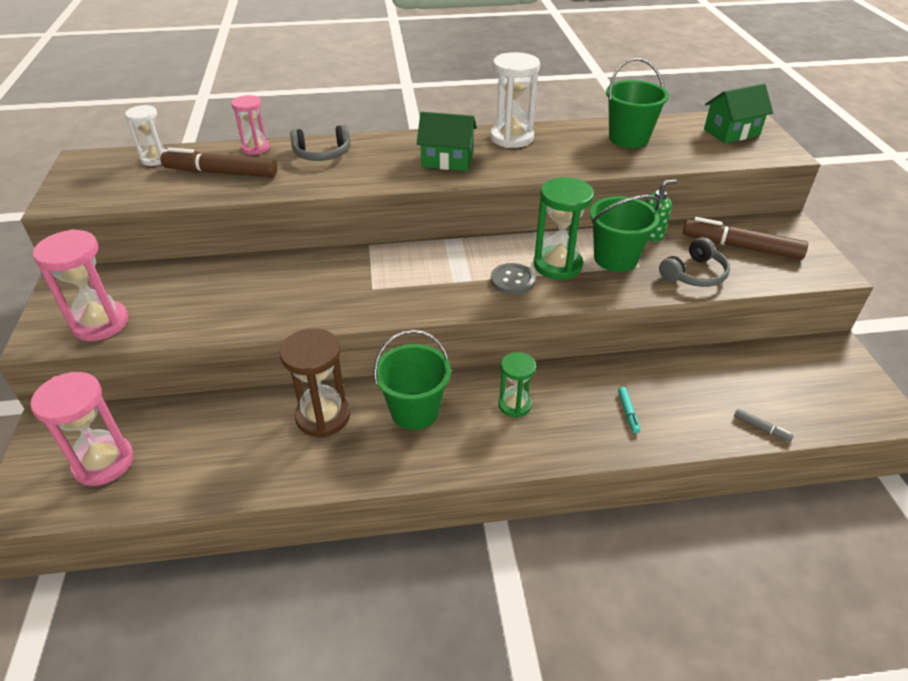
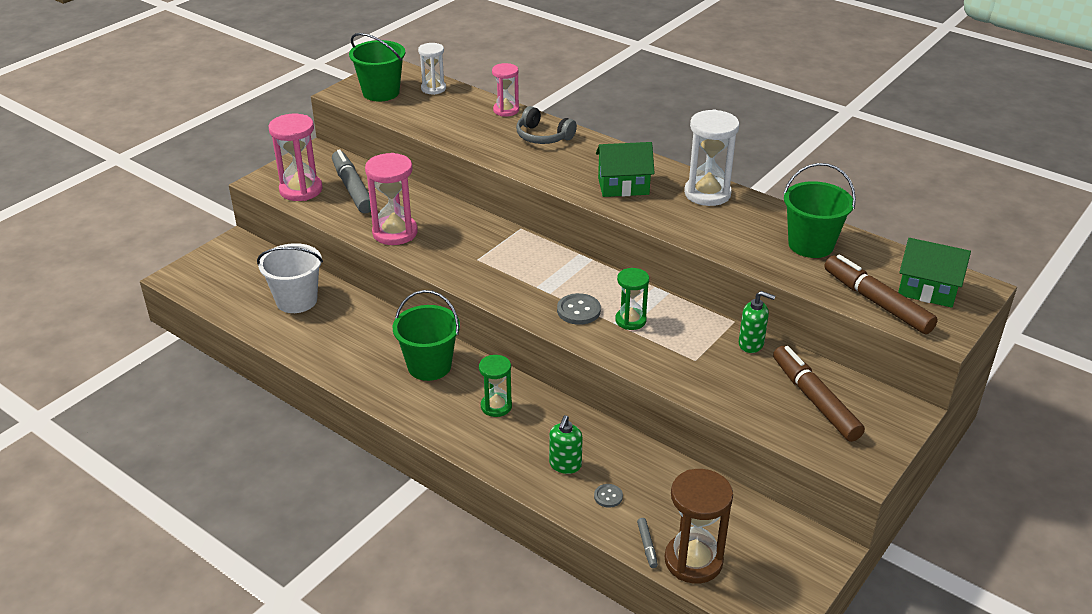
camera: 45 degrees right, 5 degrees down
pink hourglass [30,372,134,486] -> pink hourglass moved to [365,153,418,245]
brown marker [161,148,277,178] -> brown marker moved to [824,254,938,334]
brown hourglass [279,328,350,437] -> brown hourglass moved to [665,469,733,584]
green house [417,112,477,171] -> green house turned 60 degrees counterclockwise [596,142,655,197]
green hourglass [534,177,594,280] -> green hourglass [615,268,649,330], size x0.62
green bucket [590,195,660,272] -> green bucket moved to [349,33,405,101]
turquoise marker [618,387,640,433] -> green soap dispenser [549,415,583,474]
grey headphones [659,237,730,287] -> none
none -> white bucket [257,243,323,313]
none -> grey marker [332,149,371,213]
none -> grey button [594,484,623,508]

